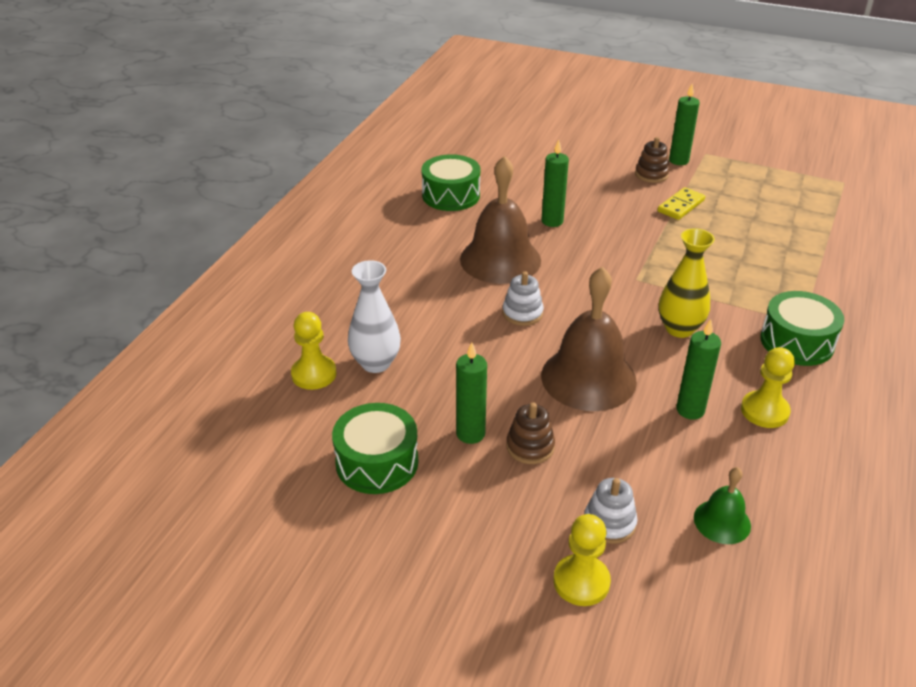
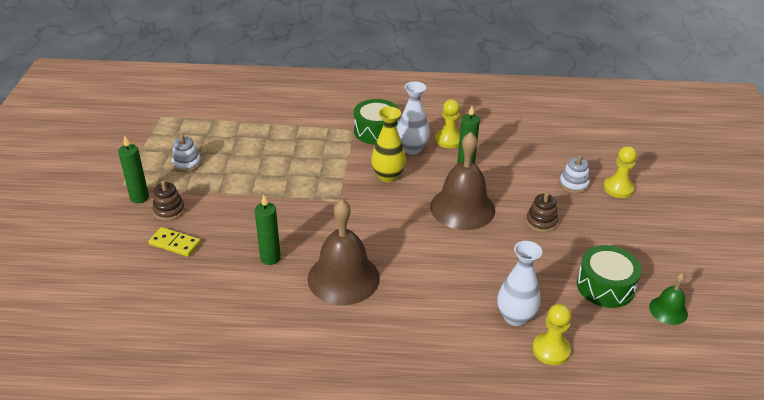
camera: 110 degrees left, 0 degrees up
green drum [421,154,480,211] -> none
green candle [456,343,487,444] -> none
white stacking toy [502,271,544,326] -> white stacking toy moved to [172,134,201,172]
yellow domino [657,187,705,220] -> yellow domino moved to [148,227,201,257]
green bell [694,467,751,544] -> green bell moved to [649,273,688,325]
none -> white vase [397,81,430,155]

